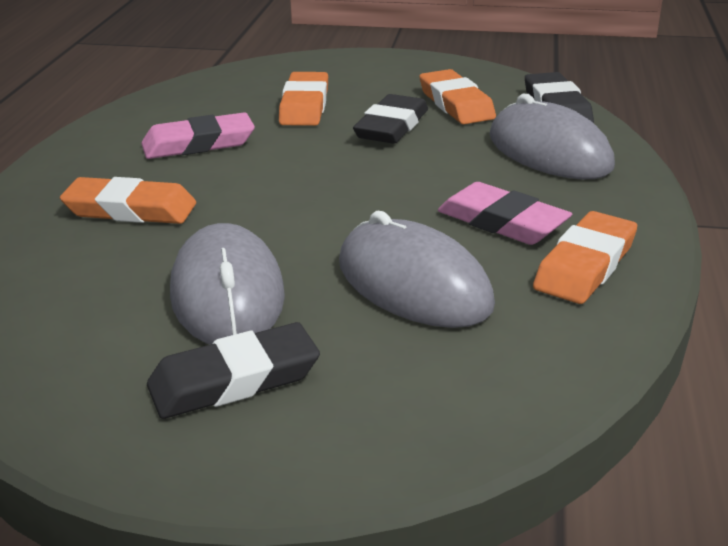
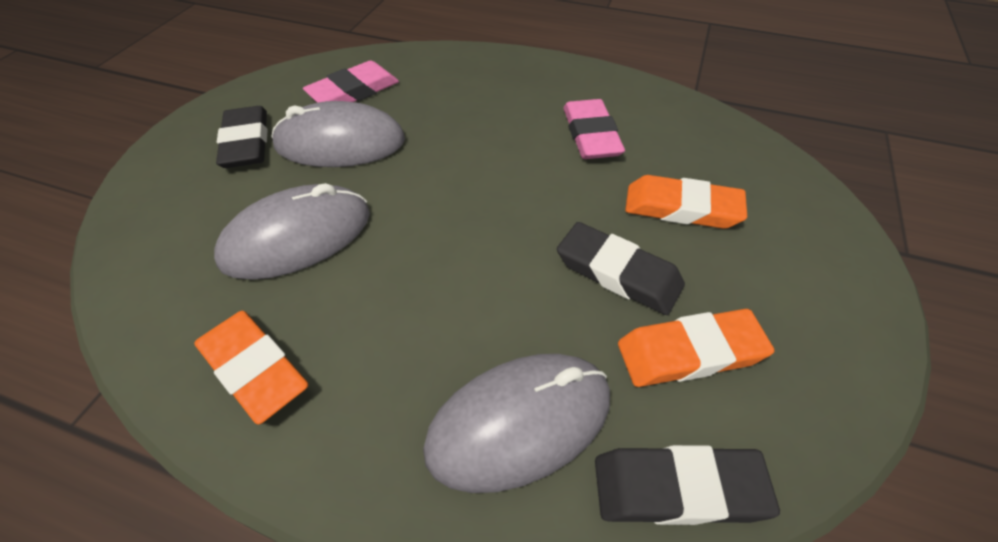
camera: 100 degrees right, 20 degrees up
orange eraser [60,177,196,224] -> none
pink eraser [438,182,572,245] -> pink eraser moved to [303,60,399,103]

